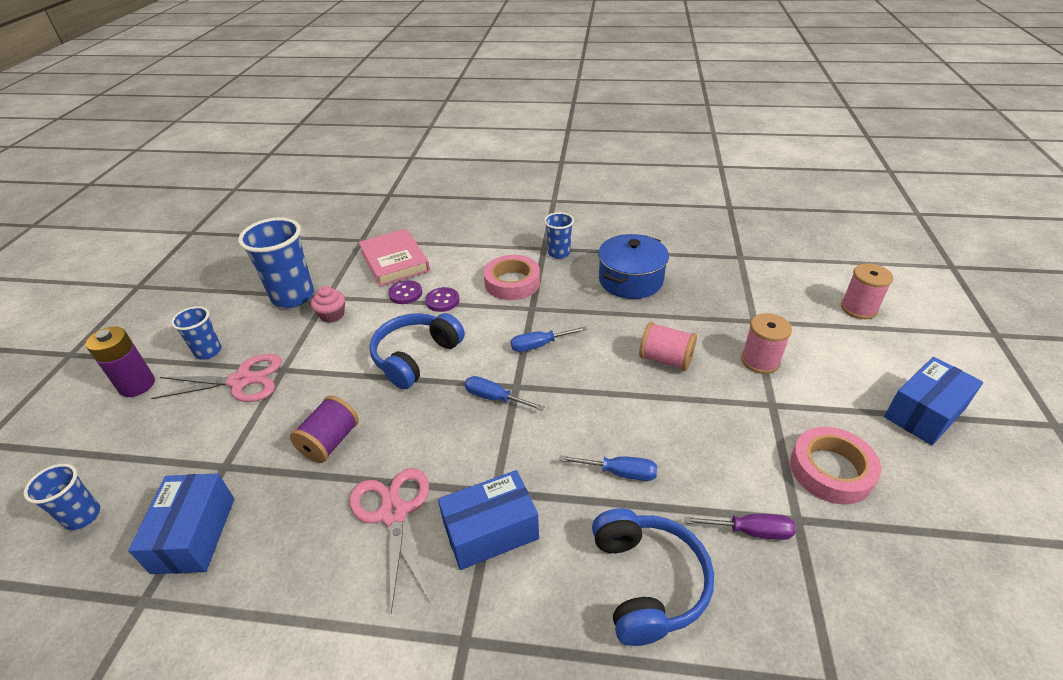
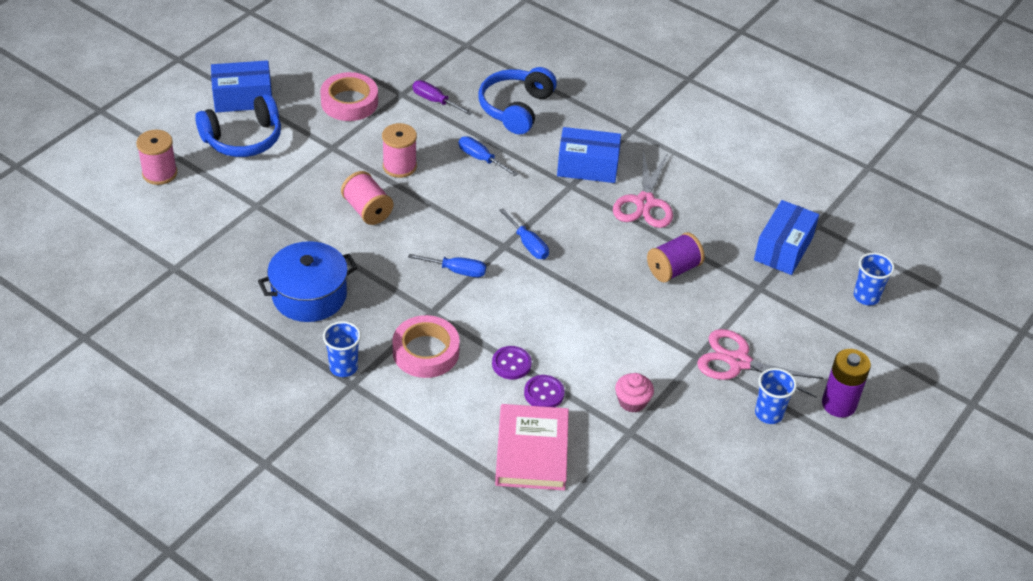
camera: 155 degrees left, 5 degrees up
blue cup [238,217,314,308] -> none
blue headphones [369,313,465,389] -> blue headphones moved to [195,94,281,157]
pink spool [741,313,792,374] -> pink spool moved to [382,123,417,178]

